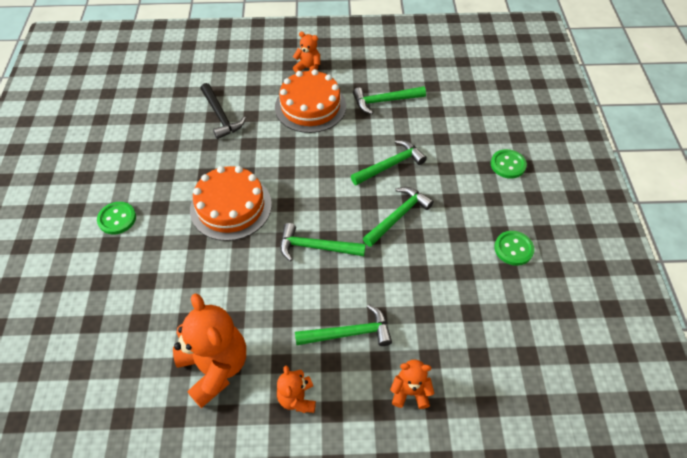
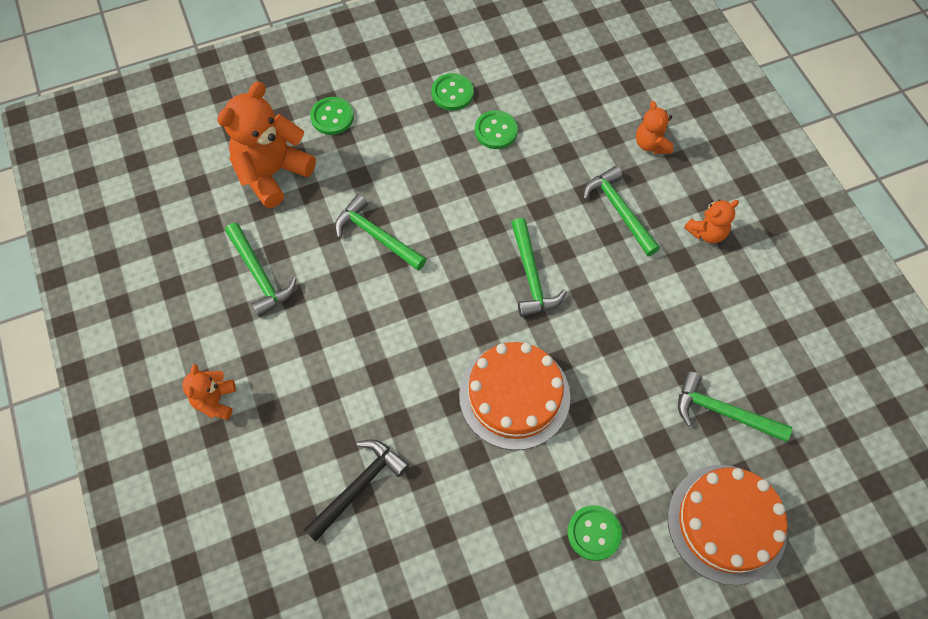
camera: 110 degrees left, 10 degrees up
orange teddy bear [173,293,246,408] -> orange teddy bear moved to [217,81,316,208]
orange cake [275,69,346,133] -> orange cake moved to [668,465,787,585]
green hammer [363,187,434,247] -> green hammer moved to [678,371,792,442]
none -> green button [475,110,518,149]

